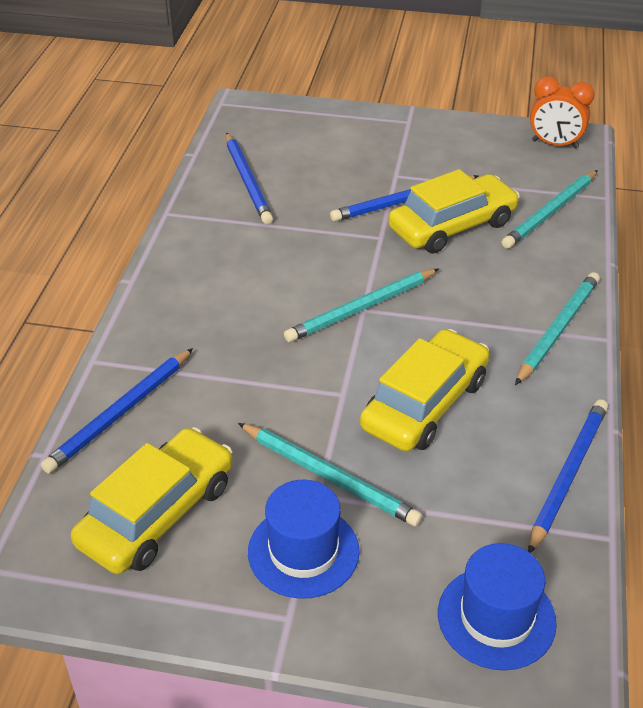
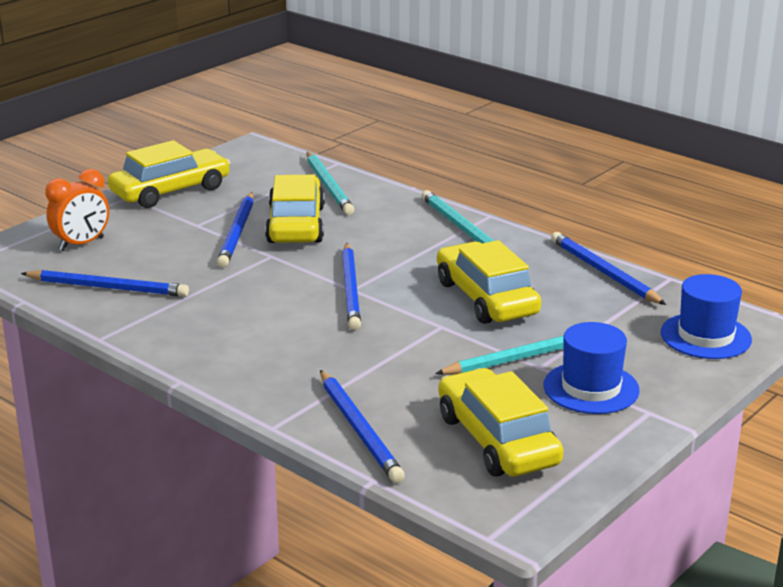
camera: 60 degrees left, 15 degrees down
turquoise pencil [284,269,439,342] -> blue pencil [342,243,361,330]
orange clock [530,77,594,149] -> orange clock moved to [45,169,109,251]
none -> yellow car [108,140,230,208]

